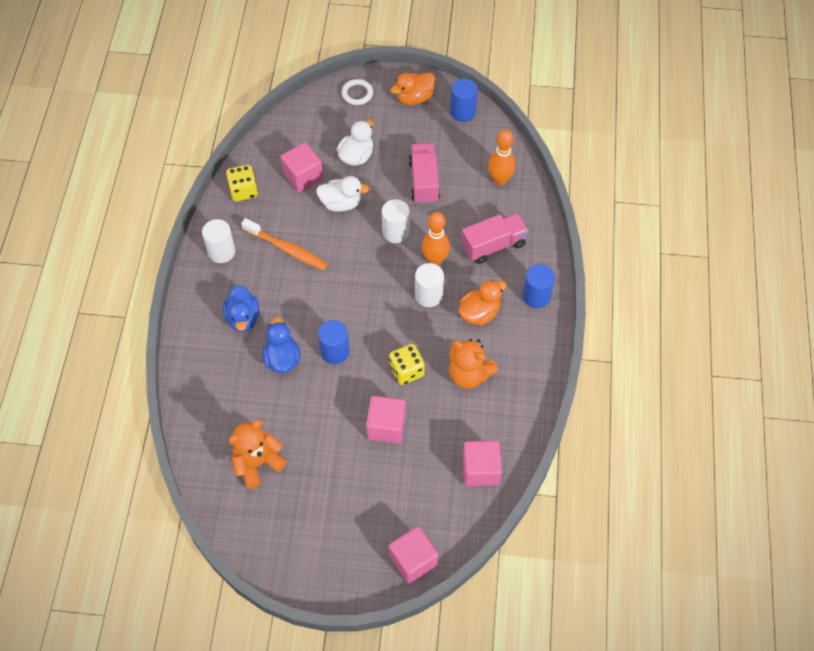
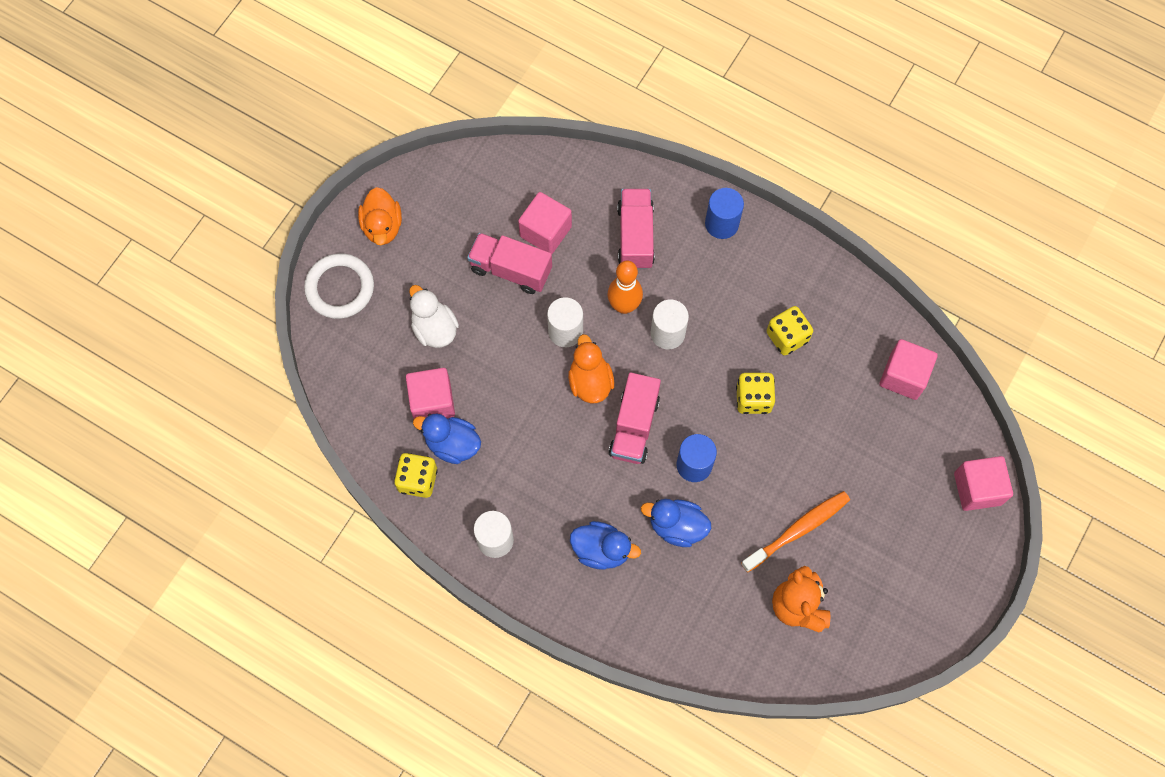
camera: 65 degrees left, 10 degrees up
orange toothbrush [241,218,328,270] -> orange toothbrush moved to [741,491,850,572]
white duck [316,176,369,212] -> none
white ring [341,79,373,105] -> white ring [304,253,374,319], size x1.61
pink cube [366,396,406,443] -> pink cube moved to [518,192,572,254]
orange teddy bear [449,339,498,389] -> yellow dice [767,306,813,355]
blue cylinder [450,79,478,122] -> none
orange duck [459,280,507,325] -> orange duck moved to [568,334,614,403]
orange bowling pin [488,129,515,185] -> none
none -> blue duck [413,414,481,464]
none -> pink truck [609,372,661,464]

